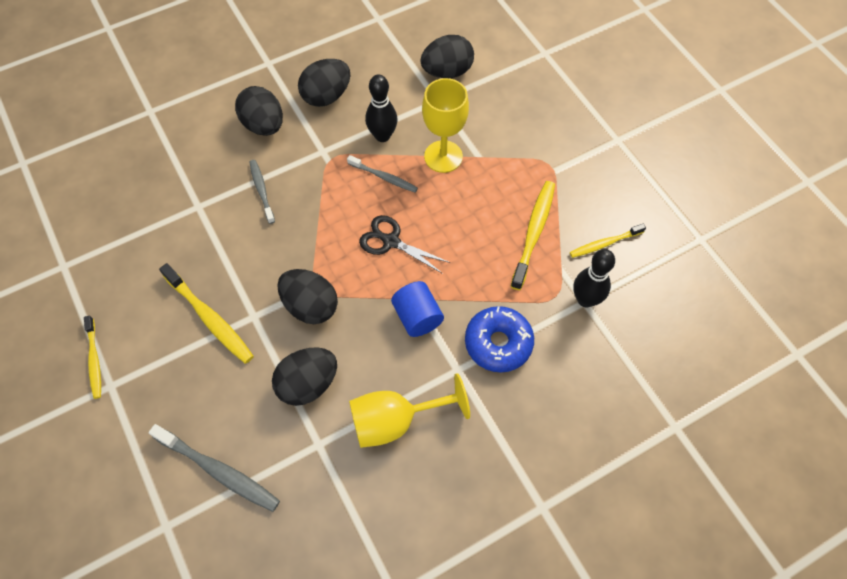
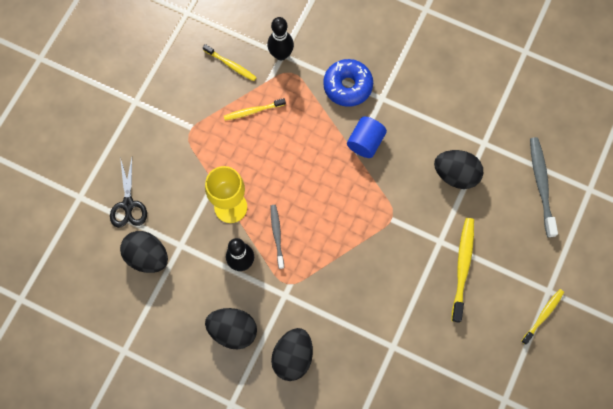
camera: 125 degrees left, 10 degrees up
grey toothbrush [249,160,275,224] -> none
black egg [277,269,338,324] -> none
yellow goblet [349,373,470,448] -> none
black scissors [359,215,450,274] -> black scissors moved to [110,157,147,228]
yellow toothbrush [510,181,555,290] -> yellow toothbrush [224,98,286,120], size x0.62

